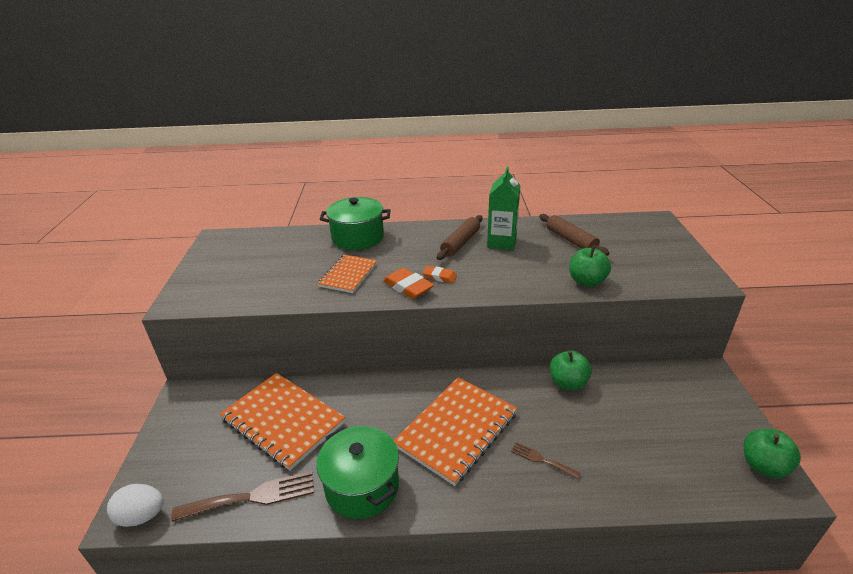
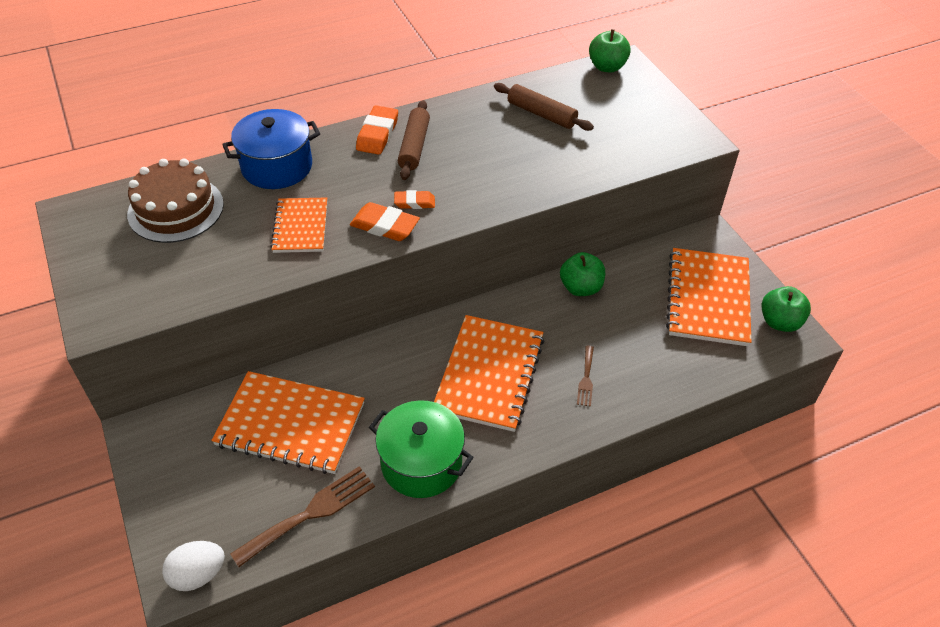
camera: 25 degrees left, 15 degrees up
green pot [320,197,390,250] -> blue pot [222,109,320,189]
green carton [487,166,520,250] -> none
brown fork [511,442,581,479] -> brown fork turned 90 degrees counterclockwise [577,346,594,406]
green apple [570,246,611,287] -> green apple moved to [589,29,631,72]
none -> brown cake [127,159,224,243]
none -> orange eraser [356,105,398,155]
none -> orange notebook [666,248,751,346]

